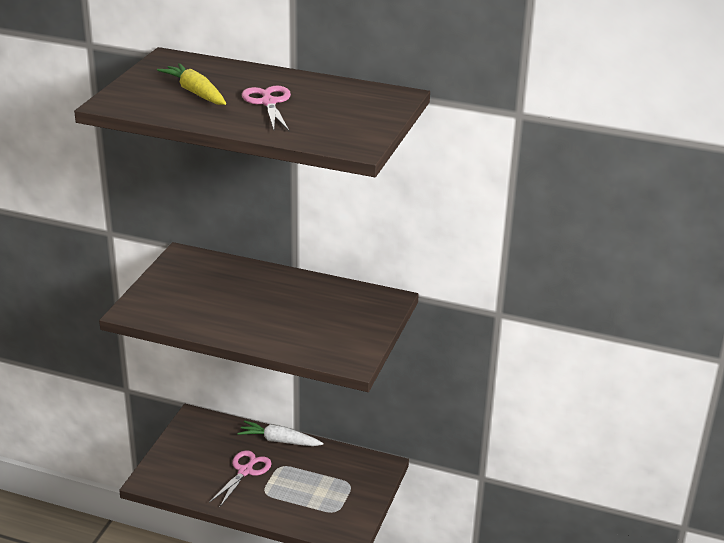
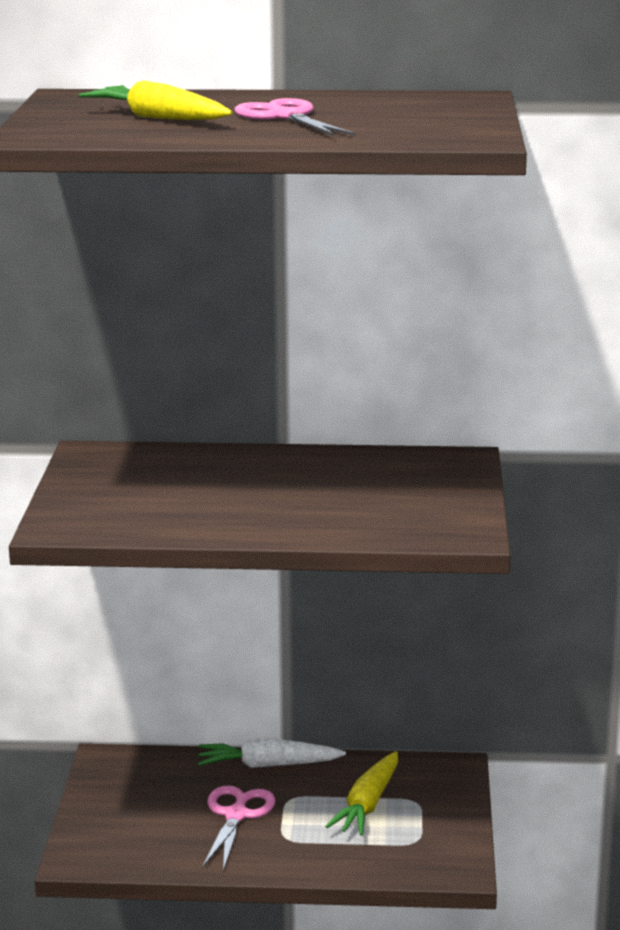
camera: 15 degrees left, 10 degrees down
none -> yellow carrot [325,751,398,836]

